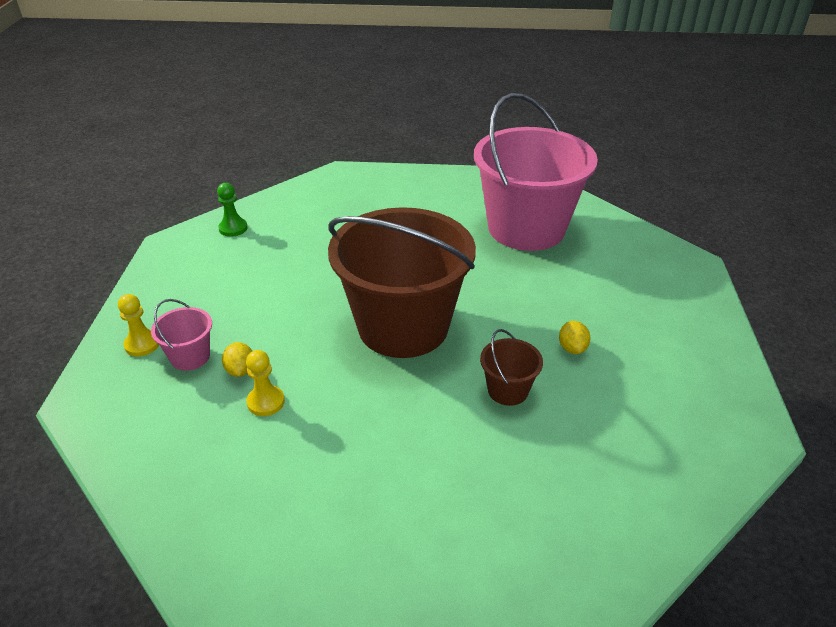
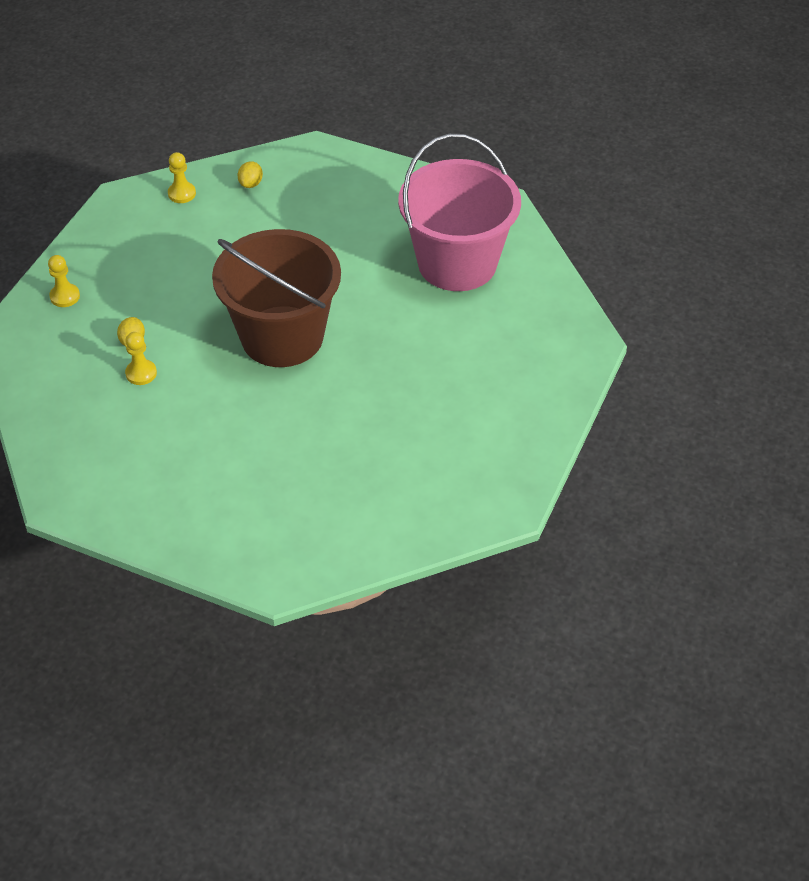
camera: 20 degrees right, 10 degrees up
pink bucket [151,299,212,371] -> none
green pawn [217,183,248,237] -> yellow pawn [168,152,196,203]
brown bucket [480,329,543,406] -> none
yellow lemon [559,321,591,354] -> yellow lemon moved to [238,161,263,188]

